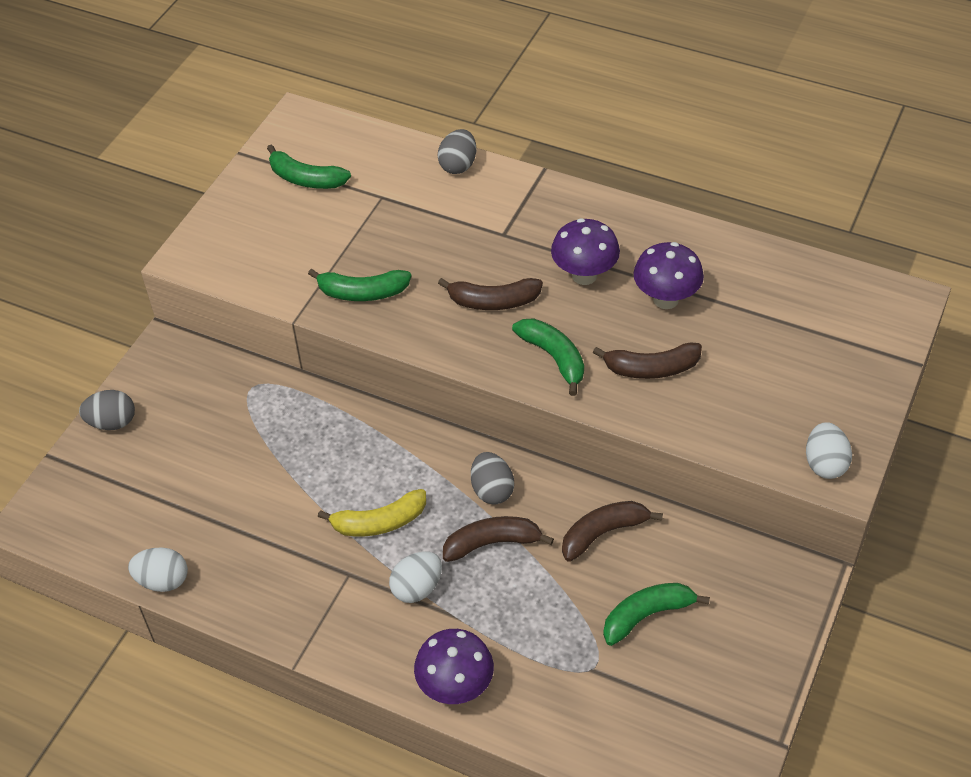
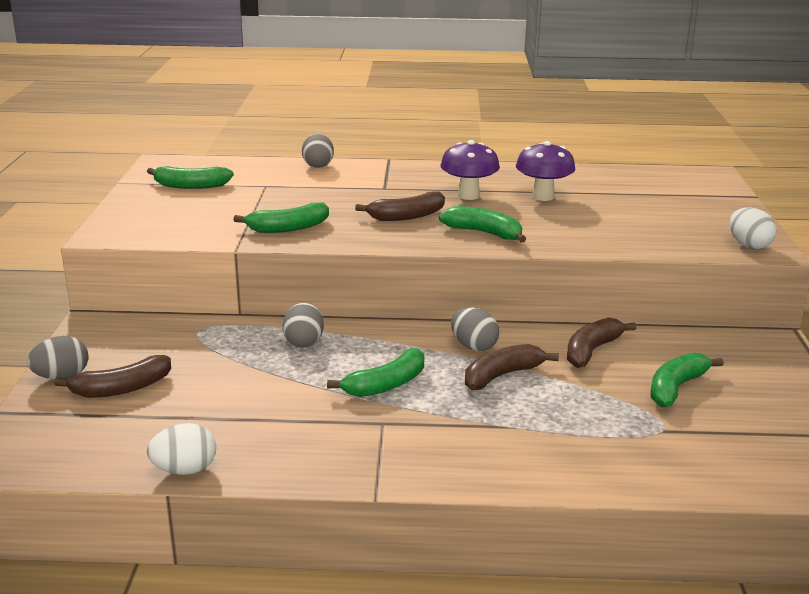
camera: 25 degrees left, 25 degrees down
yellow banana [318,489,426,536] -> green banana [327,348,424,397]
white egg [389,551,442,603] -> none
purple mushroom [414,629,494,704] -> none
brown banana [593,342,702,379] -> brown banana moved to [54,355,171,398]
none -> grey egg [282,302,324,348]

